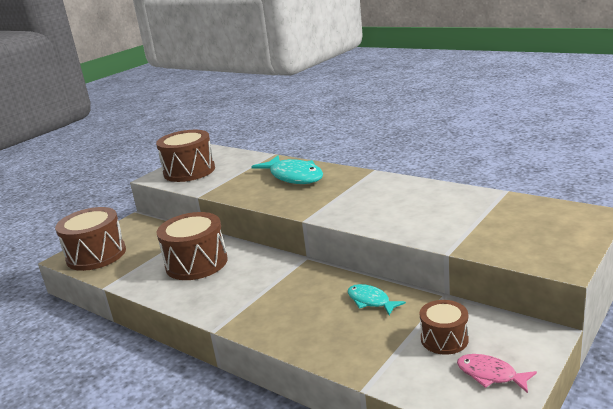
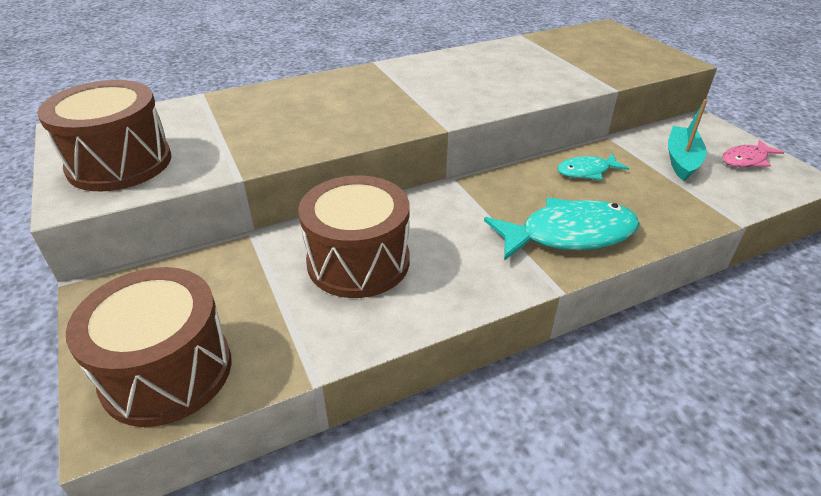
camera: 65 degrees left, 15 degrees up
turquoise fish [251,155,323,184] -> turquoise fish moved to [484,198,640,261]
brown drum [420,300,469,355] -> turquoise boat [668,99,707,181]

